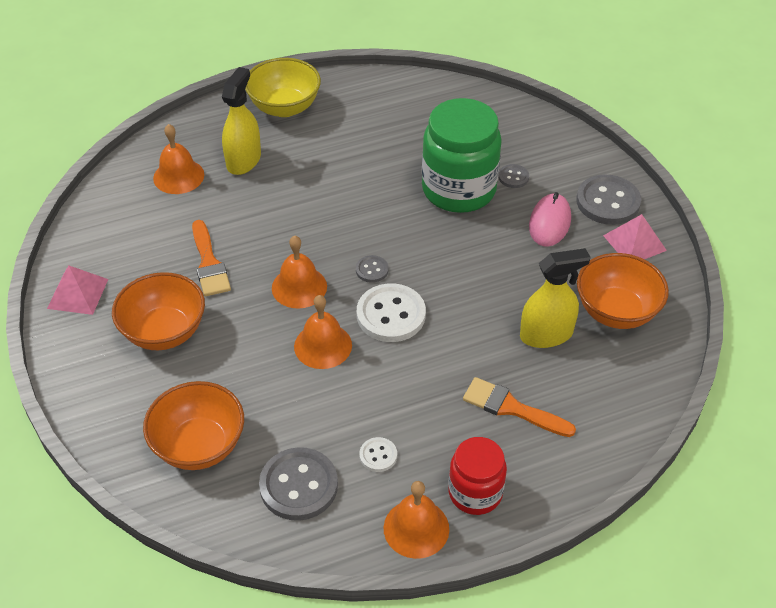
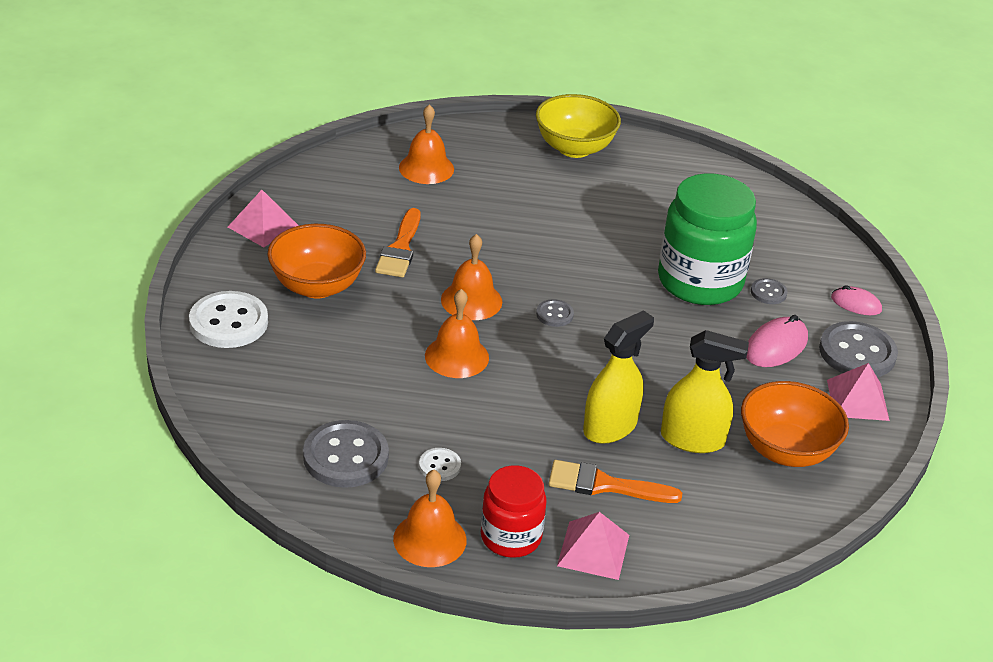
camera: 25 degrees right, 10 degrees down
orange bowl [143,381,244,470] -> none
yellow spray bottle [222,67,261,175] -> yellow spray bottle moved to [583,310,654,444]
white button [357,283,426,342] -> white button moved to [189,291,268,348]
orange brush [463,377,576,437] -> orange brush turned 45 degrees counterclockwise [549,460,682,503]
none -> pink pyramid [557,512,629,580]
none -> pink mouse [831,285,882,315]

